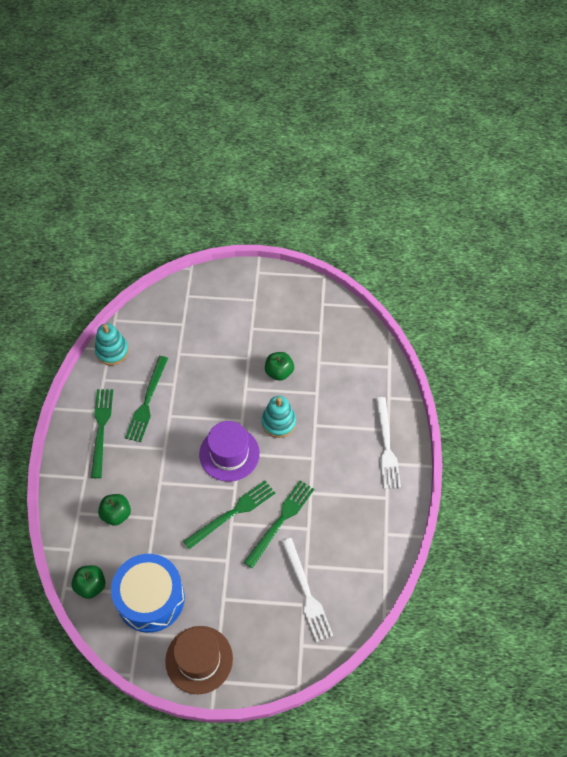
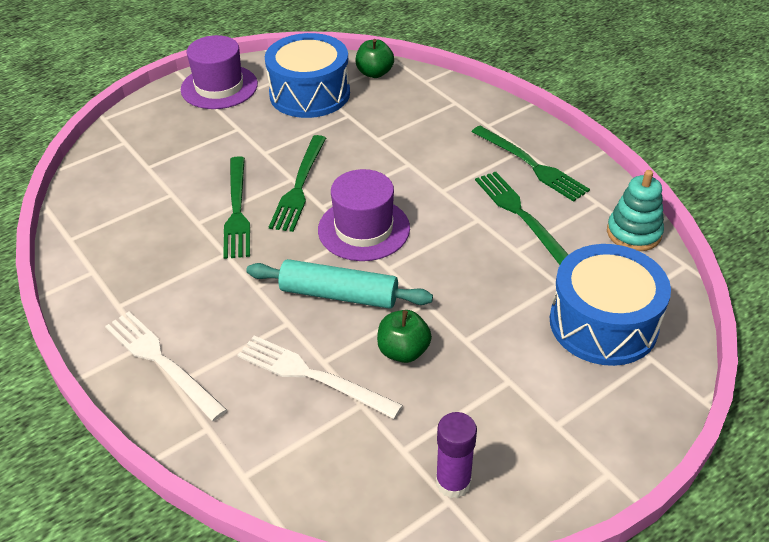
camera: 140 degrees right, 15 degrees down
green apple [98,494,131,526] -> none
brown hat [165,626,233,694] -> purple hat [181,35,258,109]
turquoise stacking toy [262,396,296,438] -> turquoise rolling pin [246,259,433,309]
white fork [282,538,333,642] -> white fork moved to [237,336,403,419]
none -> purple glue stick [436,412,477,498]
none -> blue drum [550,244,671,366]

